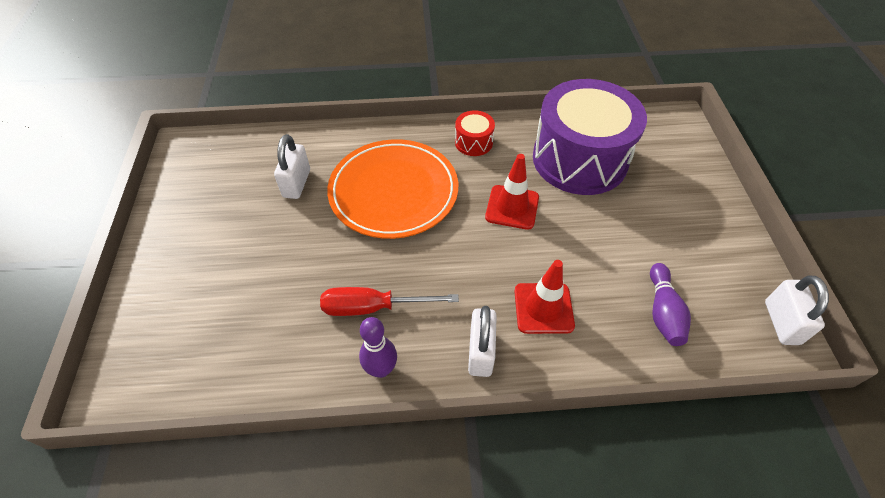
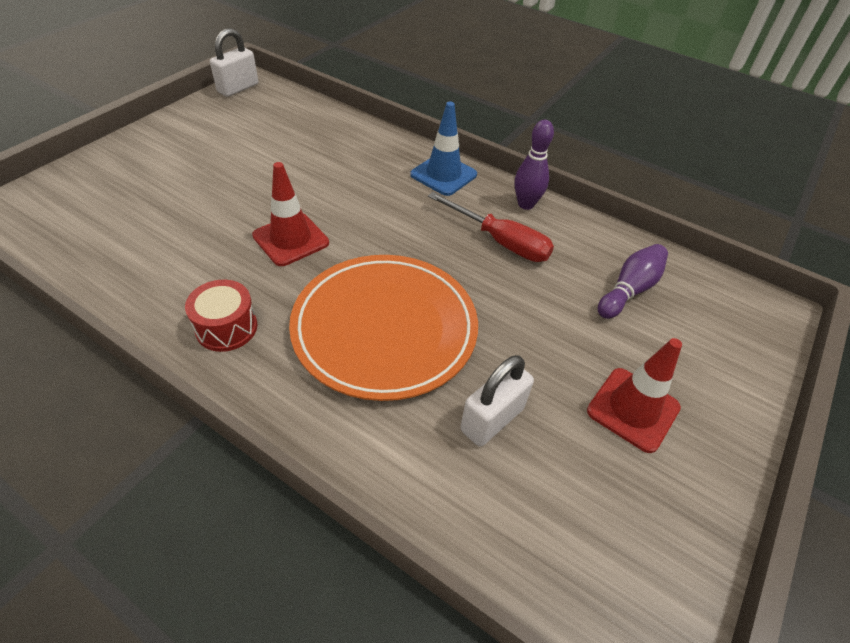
camera: 145 degrees left, 5 degrees down
white padlock [468,306,497,377] -> blue traffic cone [410,102,477,196]
red traffic cone [514,260,575,334] -> red traffic cone moved to [587,338,682,453]
purple drum [533,79,647,195] -> none
purple bowling pin [650,263,691,346] -> purple bowling pin moved to [598,244,668,319]

